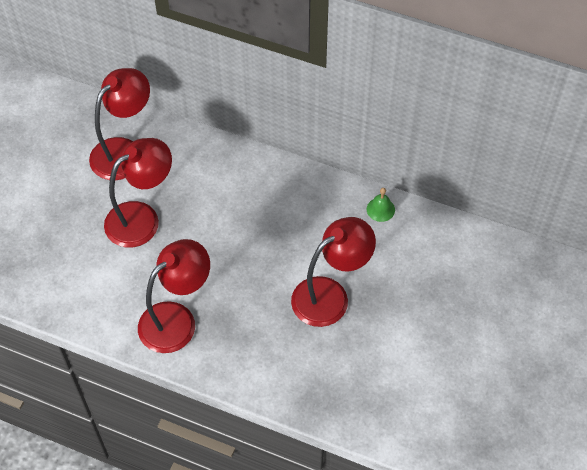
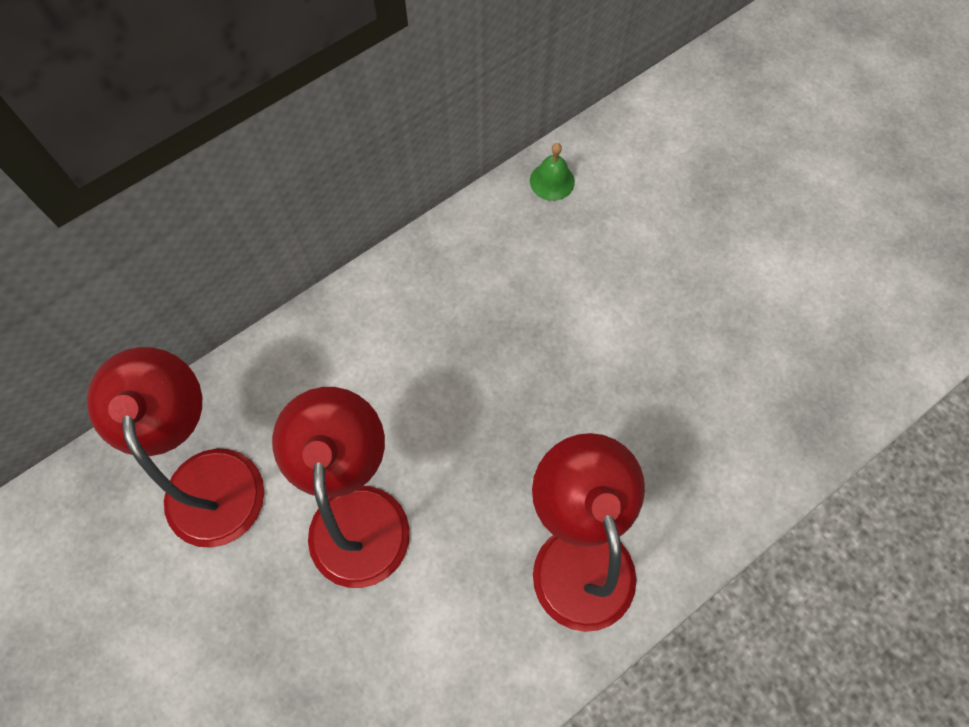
camera: 60 degrees left, 10 degrees up
red lamp [291,217,376,327] -> none

